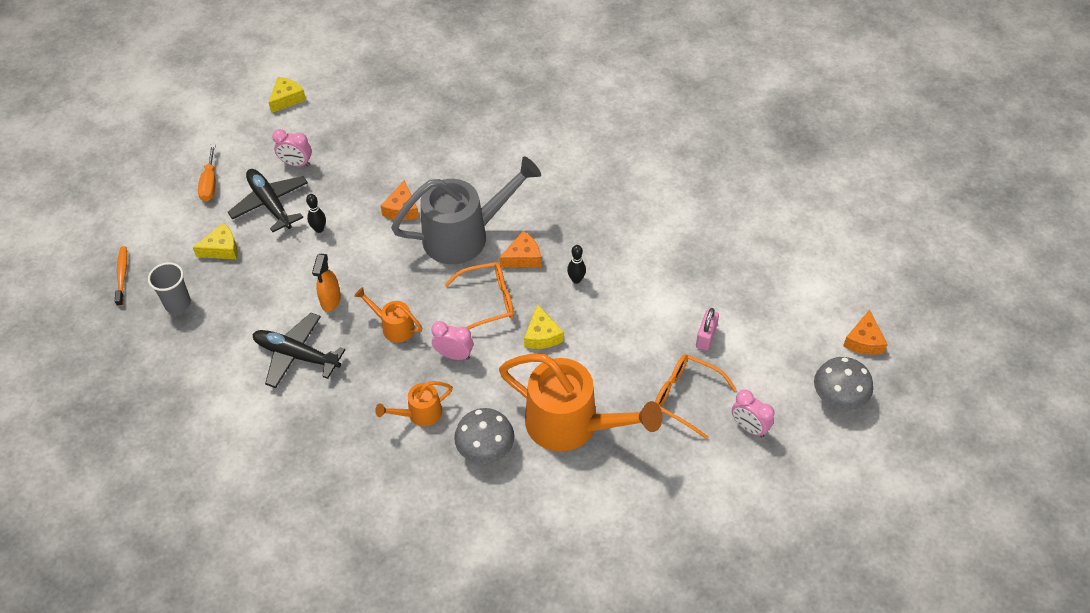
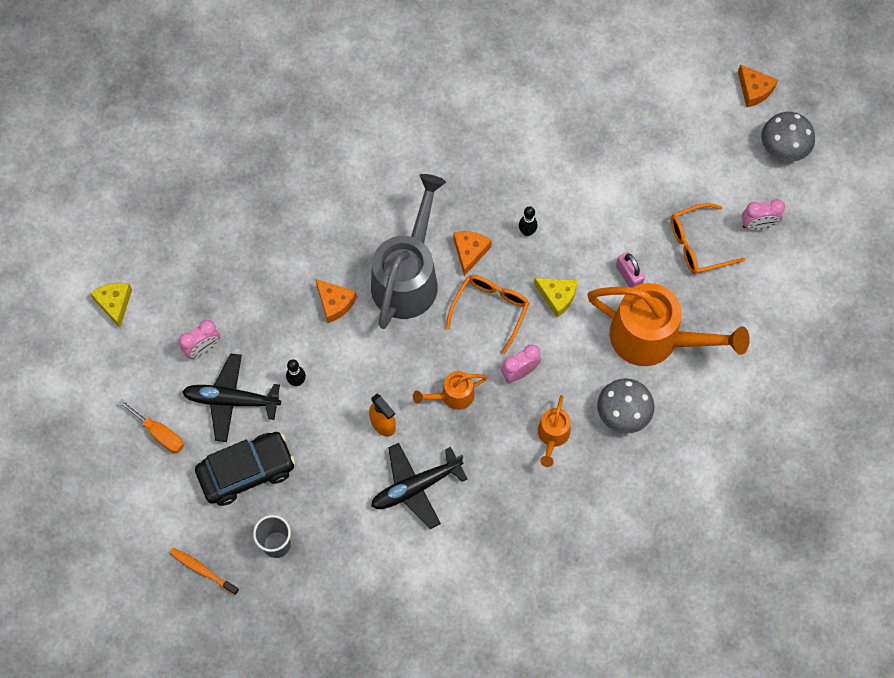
camera: 50 degrees left, 15 degrees up
yellow cheese [193,222,238,259] -> black car [195,432,295,506]
orange watering can [499,353,663,452] -> orange watering can turned 45 degrees clockwise [587,283,750,366]
pink padlock [696,308,719,351] -> pink padlock moved to [616,252,645,287]

